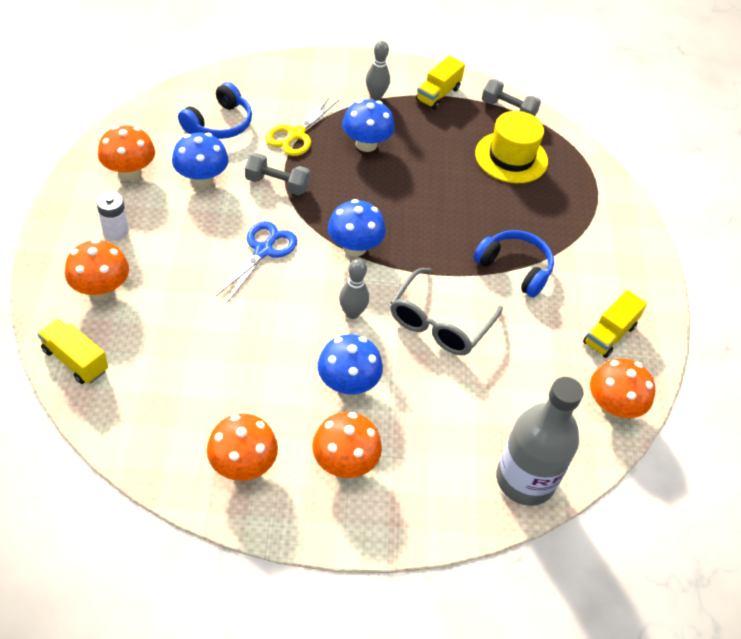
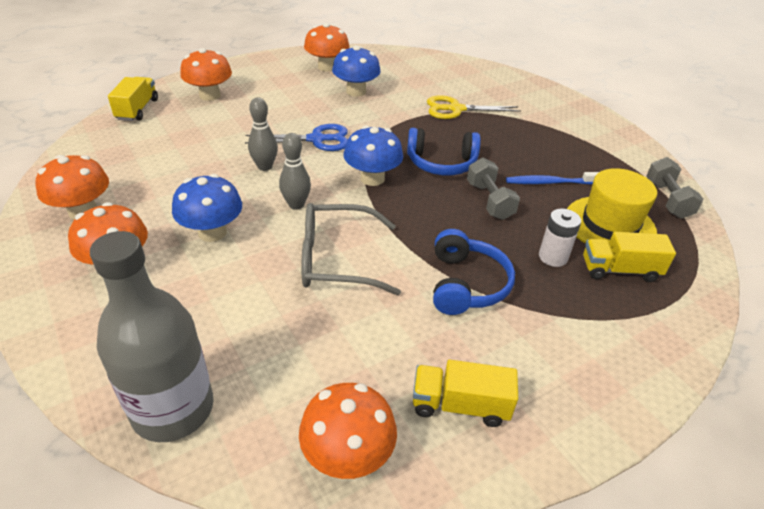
camera: 60 degrees right, 10 degrees down
white battery [96,192,129,241] -> white battery moved to [539,209,581,267]
blue headphones [178,82,252,139] -> blue headphones moved to [407,128,481,175]
grey dumbbell [245,153,310,196] -> grey dumbbell moved to [467,158,520,220]
blue mushroom [342,100,395,152] -> none
grey bowling pin [366,41,390,100] -> grey bowling pin moved to [248,97,278,171]
yellow truck [416,56,465,110] -> yellow truck moved to [583,232,676,282]
none -> blue toothbrush [506,172,599,184]

